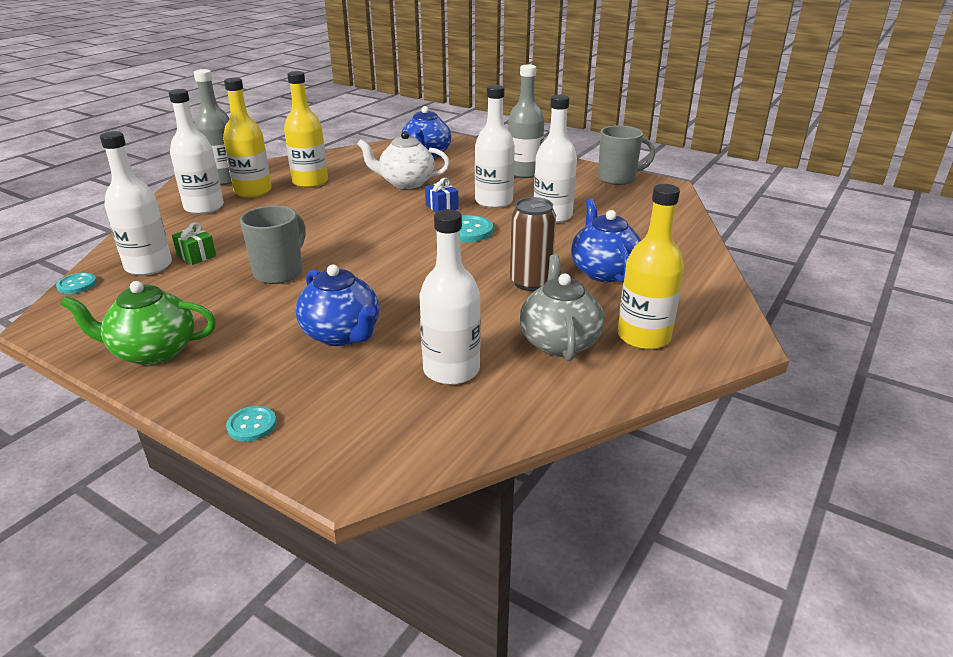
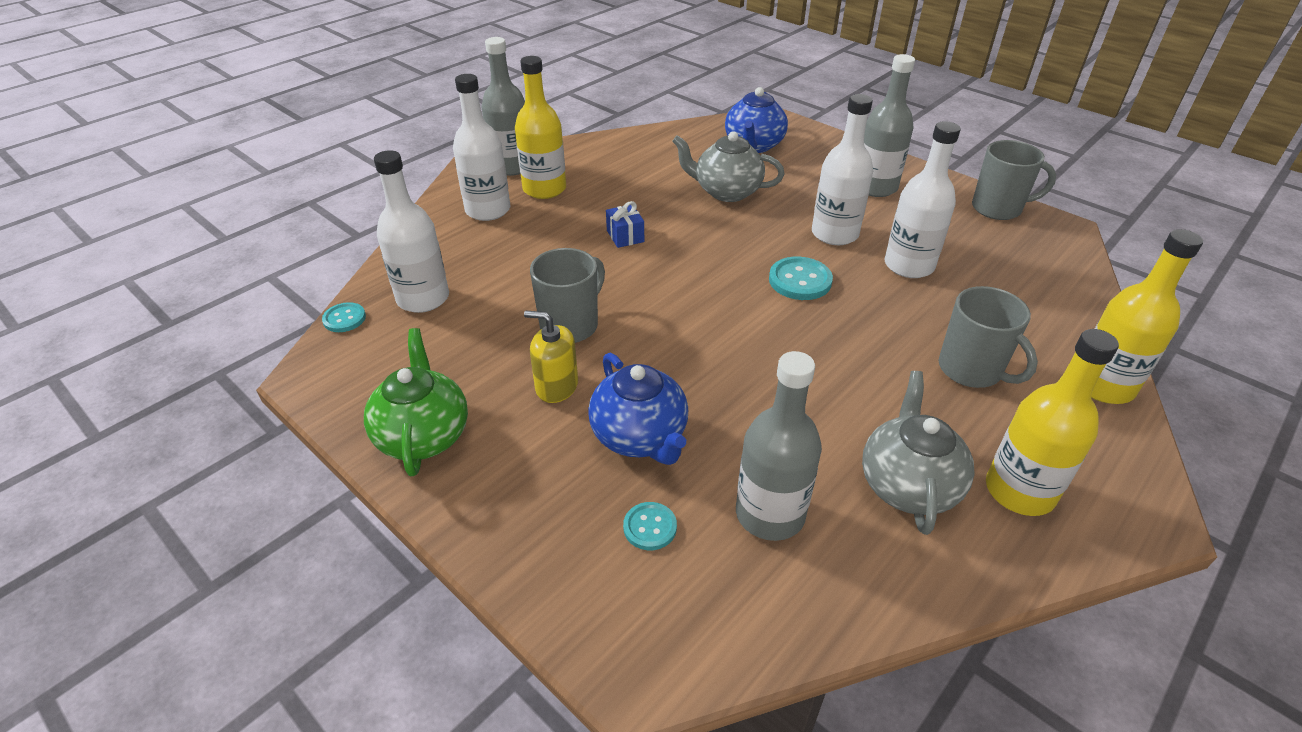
camera: 10 degrees right, 10 degrees up
green teapot [61,281,216,365] -> green teapot turned 75 degrees clockwise [364,328,468,476]
green gift [172,222,216,265] -> none
turquoise button [226,406,277,442] -> turquoise button moved to [623,502,677,550]
yellow bottle [284,71,328,188] -> yellow bottle moved to [1091,229,1203,404]
white teapot [357,131,450,189] -> grey teapot [672,131,785,202]
white bottle [419,209,481,385] -> grey bottle [736,351,822,541]
blue gift [425,178,459,212] -> blue gift moved to [606,201,644,248]
brown can [510,197,556,291] -> none
blue teapot [571,199,641,282] -> grey mug [939,286,1038,388]
none -> yellow soap dispenser [524,311,578,403]

